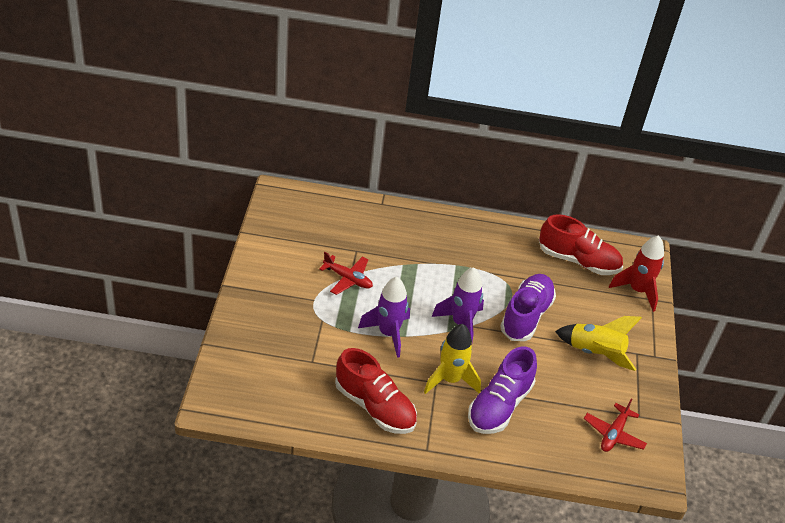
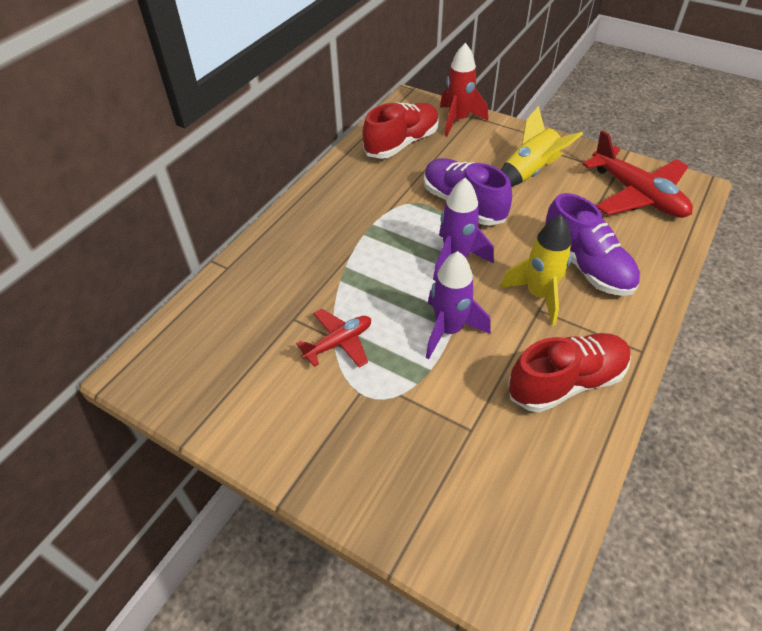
camera: 60 degrees left, 5 degrees up
red plane [584,399,647,452] -> red plane [582,130,693,218], size x1.78

